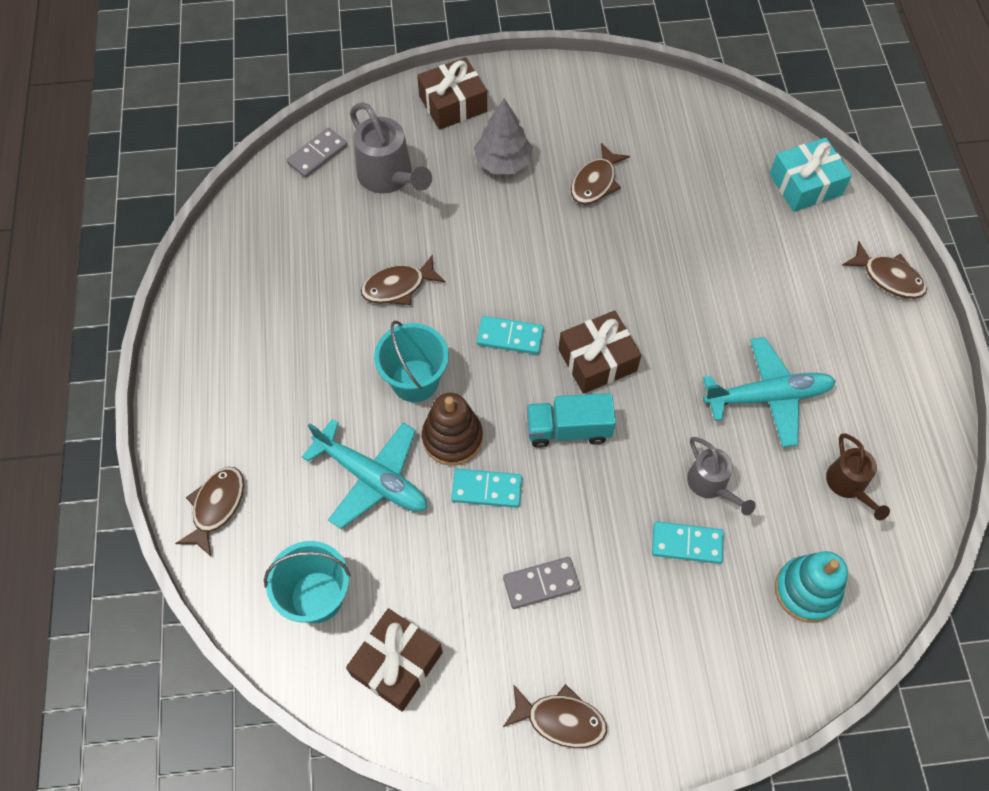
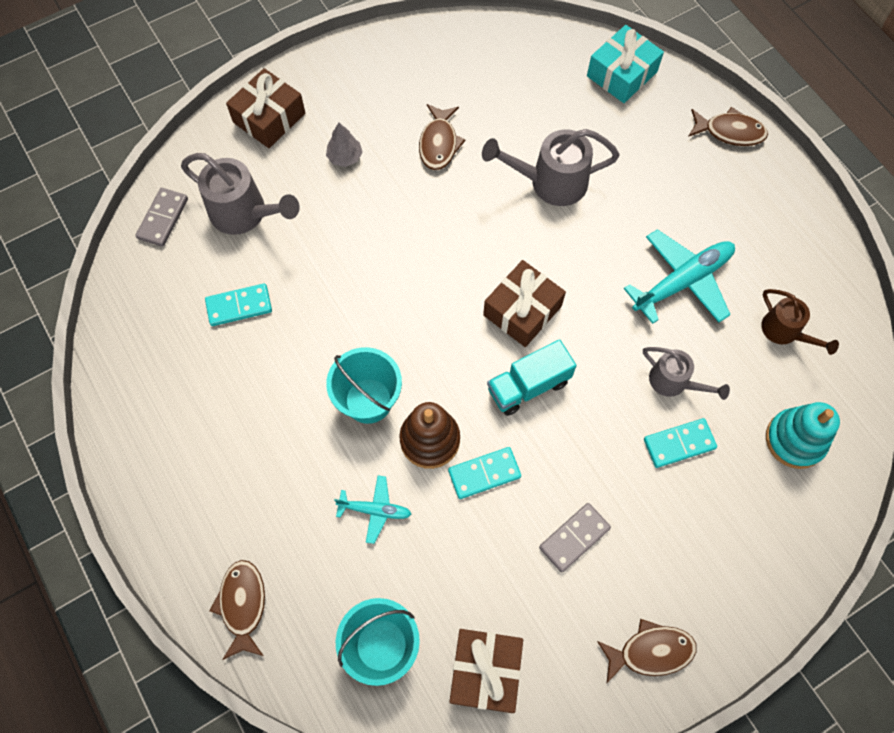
camera: 25 degrees left, 5 degrees up
turquoise plane [302,419,427,529] -> turquoise plane [334,475,411,544], size x0.54
brown fish [361,254,446,305] -> none
grey tree [474,99,533,174] -> grey tree [326,123,363,167], size x0.62
turquoise domino [477,316,544,355] -> turquoise domino moved to [205,283,272,326]
none -> grey watering can [482,129,620,206]

